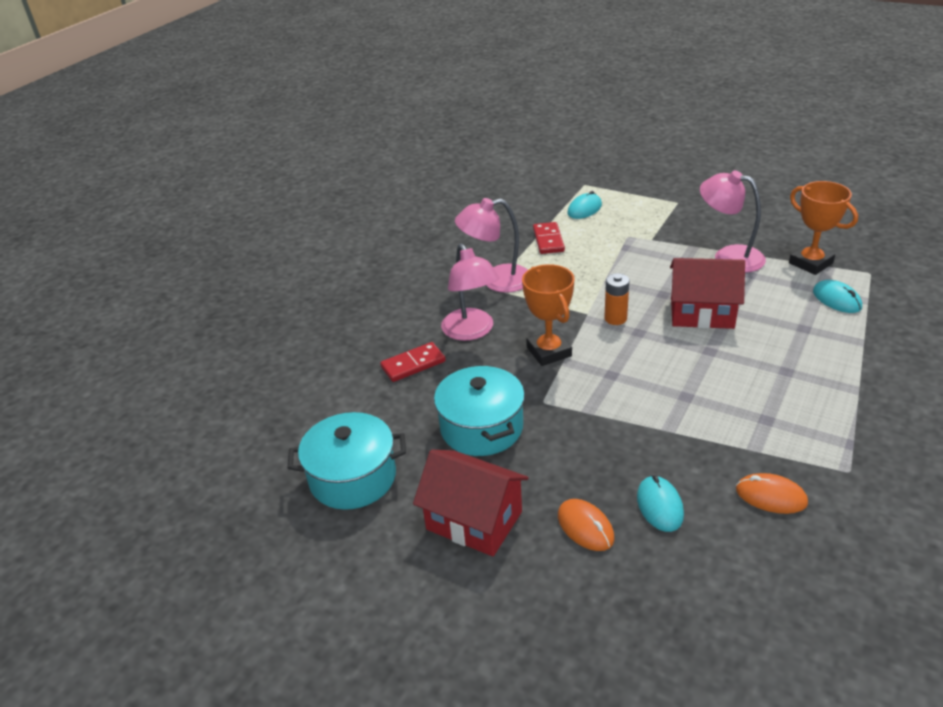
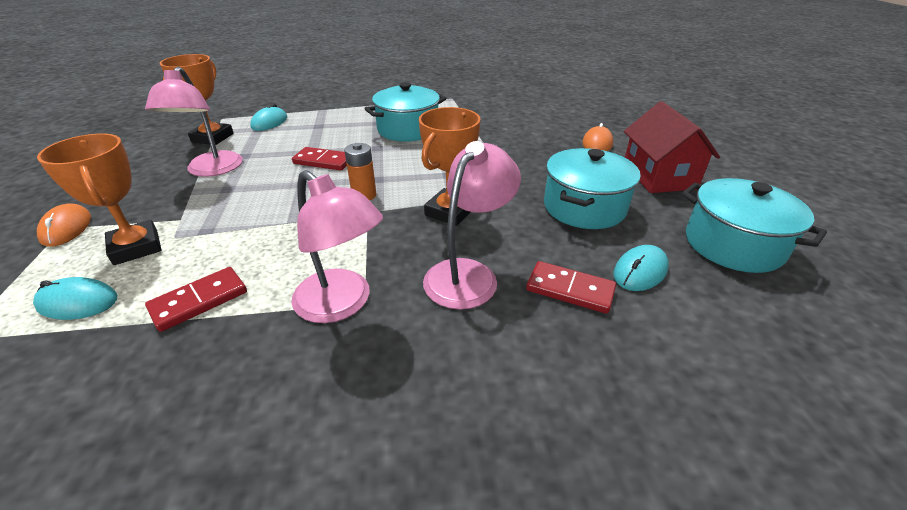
camera: 130 degrees left, 0 degrees up
turquoise mouse [637,475,684,532] -> turquoise mouse moved to [613,245,669,291]
red house [670,258,745,329] -> red domino [292,147,347,171]
orange mouse [736,473,808,514] -> orange mouse moved to [37,203,91,247]
none -> orange trophy [37,134,162,265]
none -> turquoise pot [364,82,446,142]

